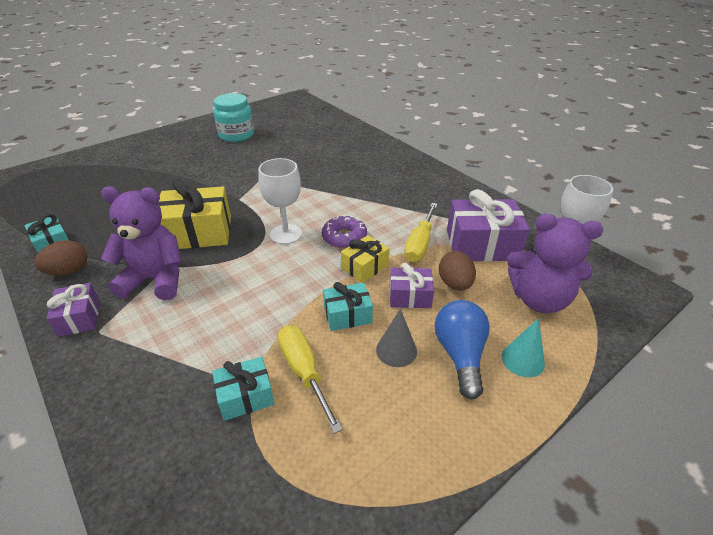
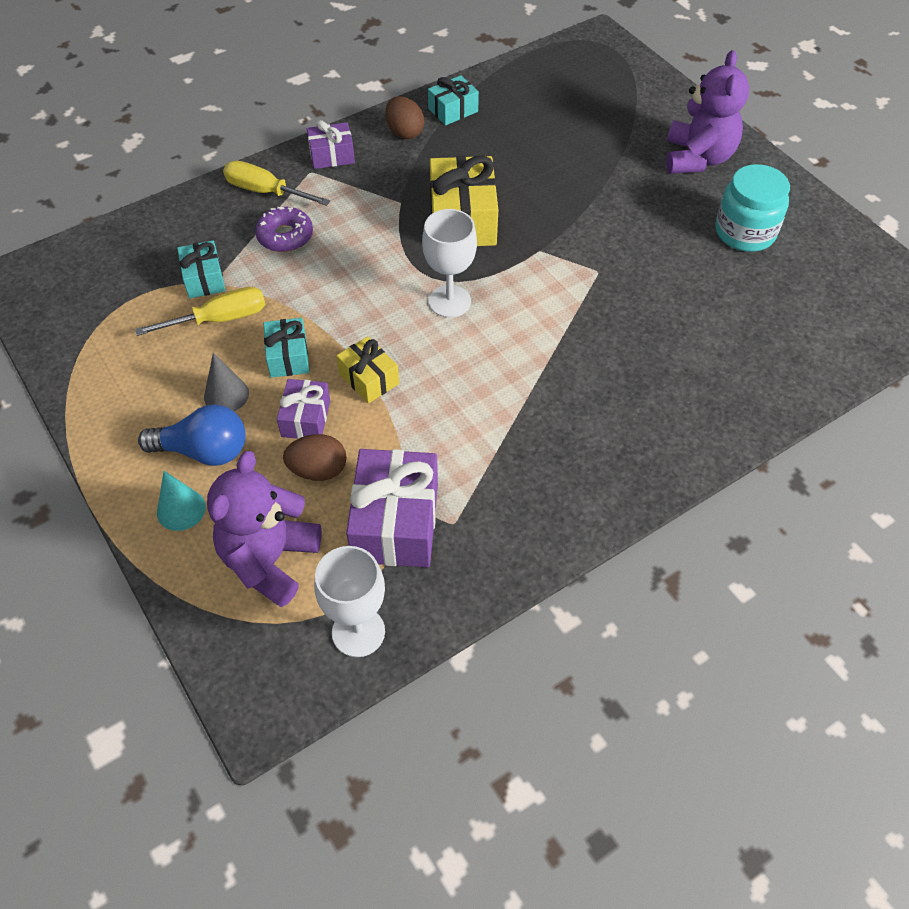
camera: 95 degrees right, 15 degrees up
purple teddy bear [101,186,182,300] -> purple teddy bear moved to [666,50,749,174]
purple donut [322,215,367,249] -> purple donut moved to [255,207,313,252]
yellow screwdriver [404,203,438,262] -> yellow screwdriver moved to [223,161,330,206]

